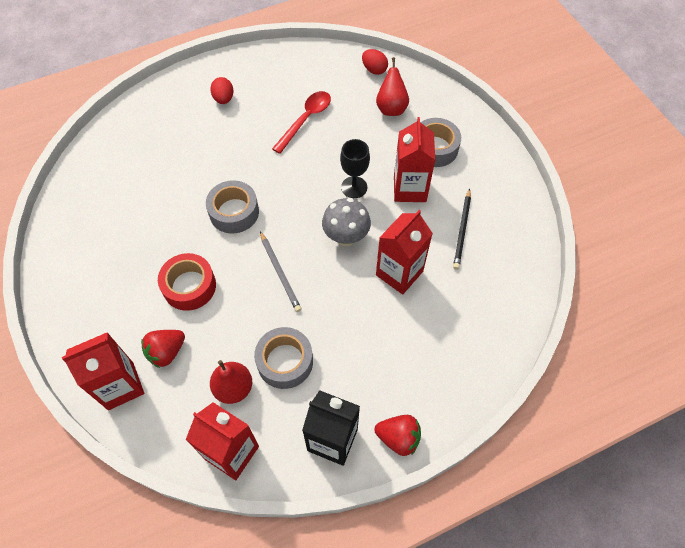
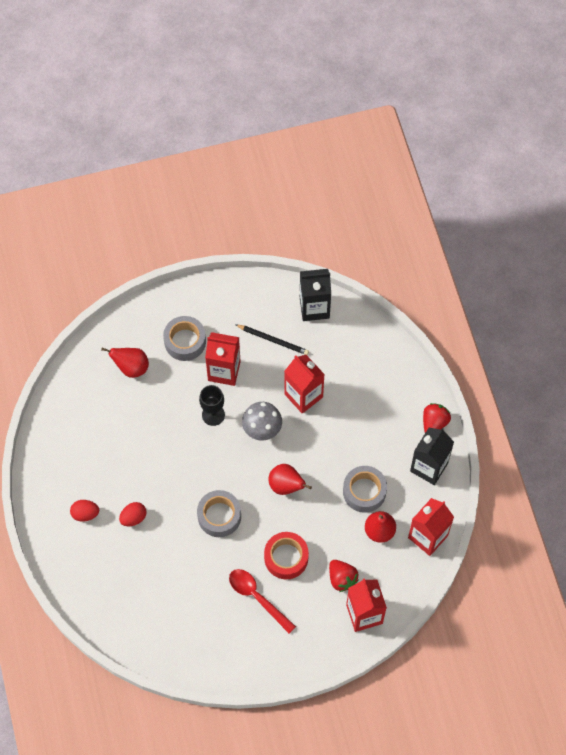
camera: 80 degrees left, 5 degrees up
grey pencil [260,231,302,312] -> red pear [268,464,312,495]
red spoon [272,91,331,154] -> red spoon moved to [229,569,296,634]
red egg [362,49,388,75] -> red egg moved to [119,502,147,526]
none -> black carton [300,269,331,321]

